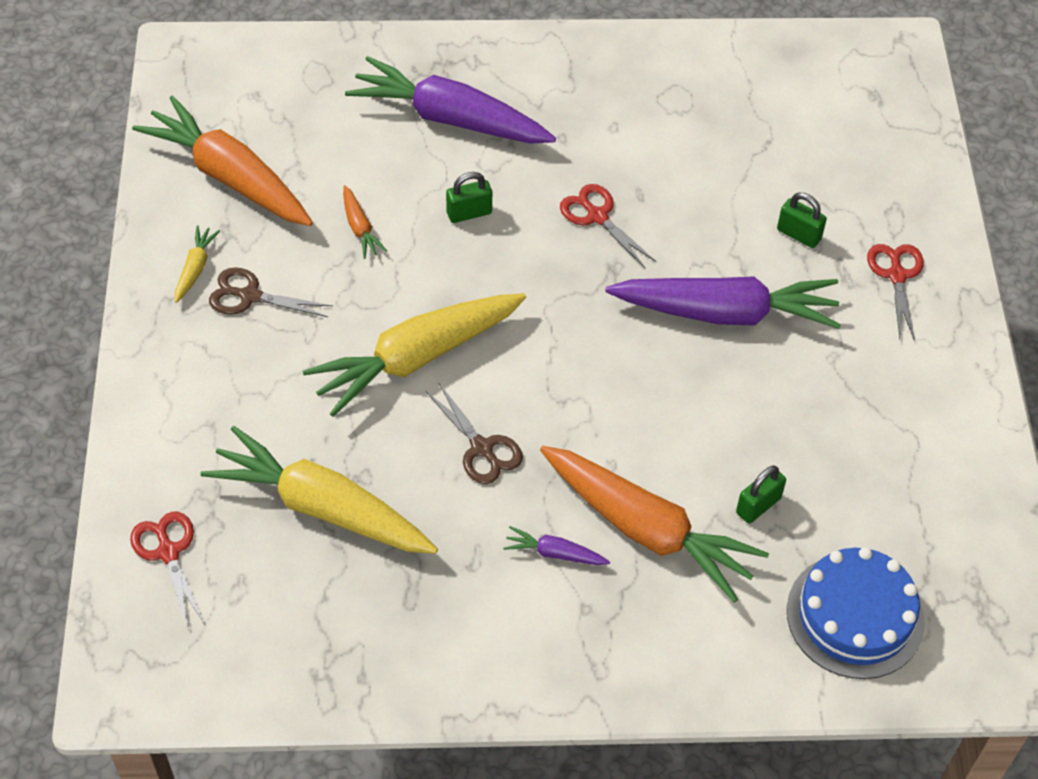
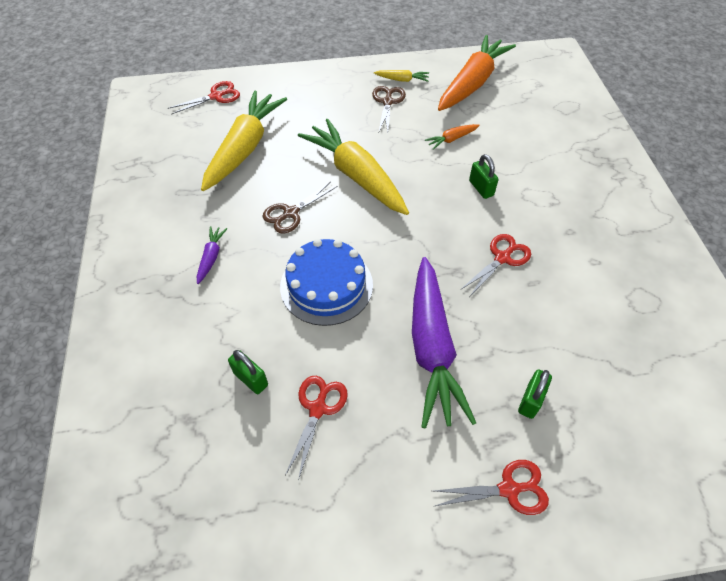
camera: 85 degrees right, 0 degrees up
purple carrot [345,56,556,144] -> none
orange carrot [540,446,769,603] -> none
blue cake [787,547,925,679] -> blue cake moved to [280,239,373,326]
none -> red scissors [285,376,348,481]

